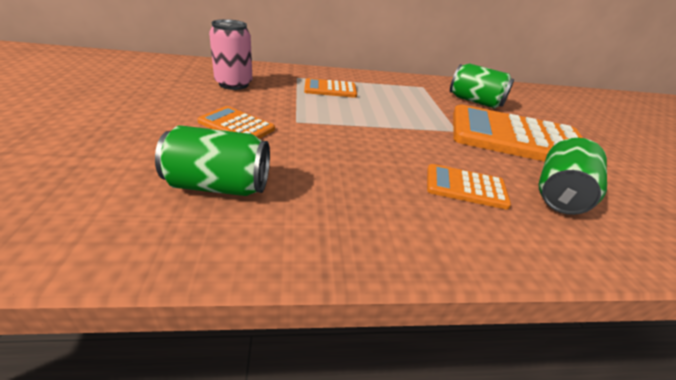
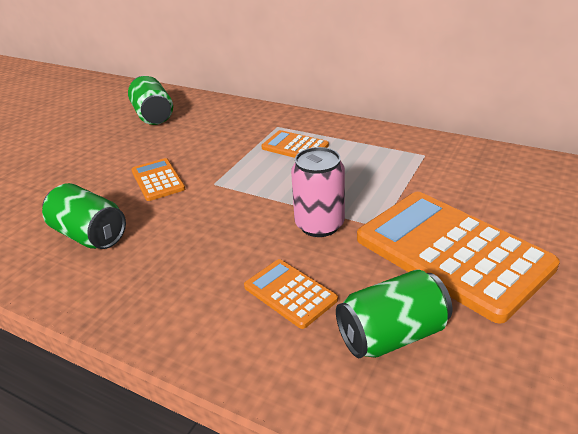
camera: 40 degrees right, 0 degrees up
pink can [209,19,252,90] -> pink can moved to [291,147,345,237]
green can [450,64,514,109] -> green can moved to [128,76,173,125]

